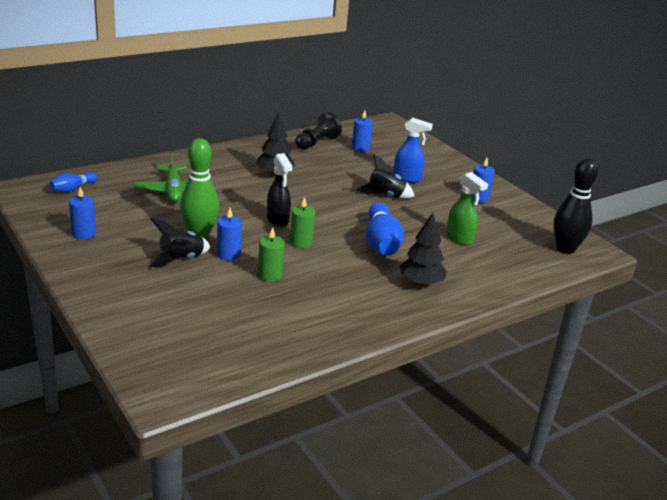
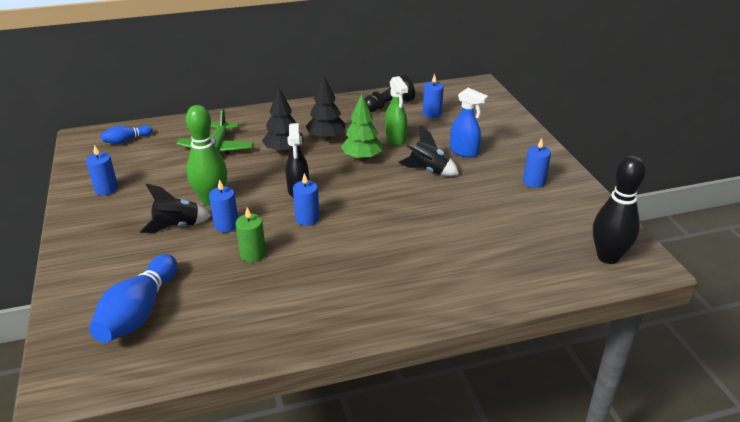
camera: 20 degrees right, 5 degrees up
green candle [290,197,315,248] -> blue candle [293,173,319,226]
blue bowling pin [366,203,404,256] -> blue bowling pin moved to [89,254,177,343]
black tree [399,213,447,286] -> black tree moved to [262,87,303,153]
green spray bottle [446,172,488,245] -> green spray bottle moved to [385,76,408,146]
none -> green tree [341,94,383,161]

